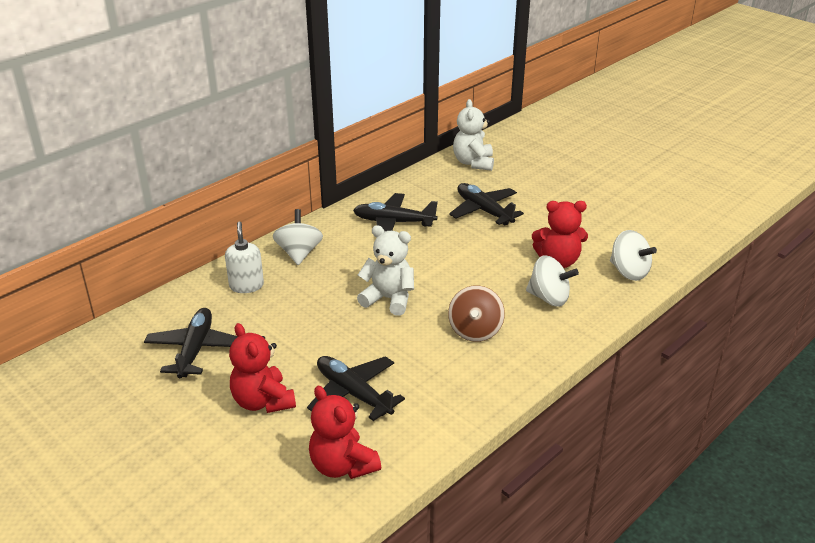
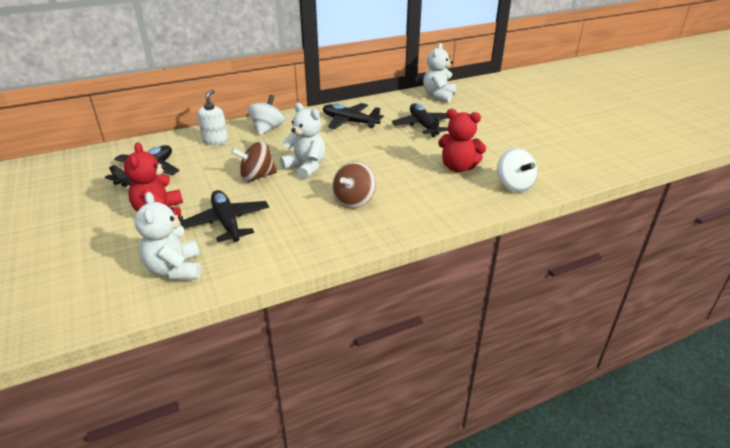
camera: 20 degrees right, 0 degrees up
red teddy bear [309,386,381,479] -> white teddy bear [134,192,201,280]
white spinning top [526,255,579,307] -> none
none -> brown spinning top [231,141,277,182]

